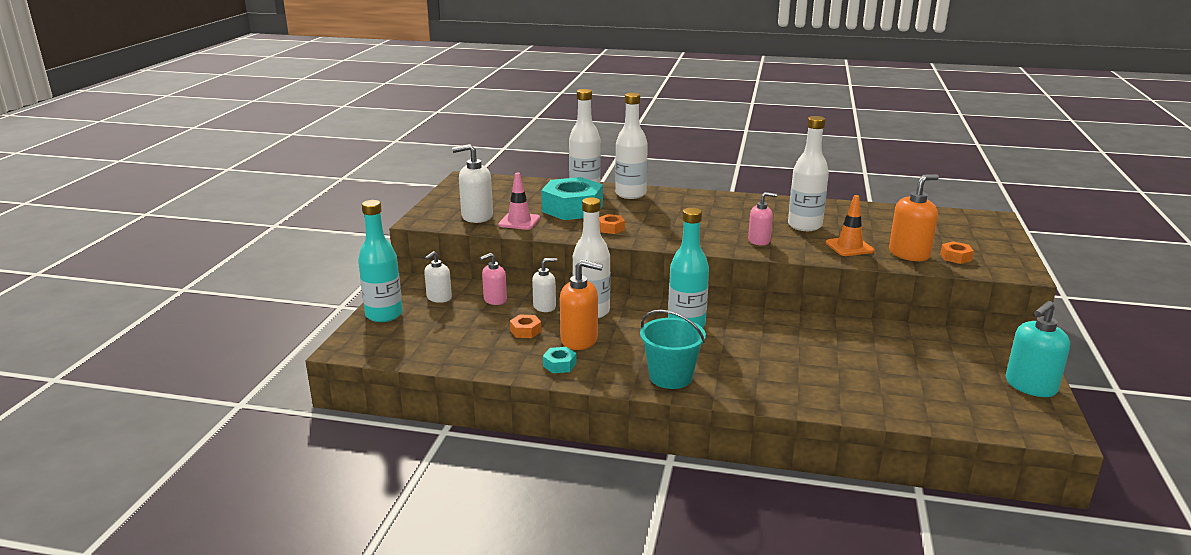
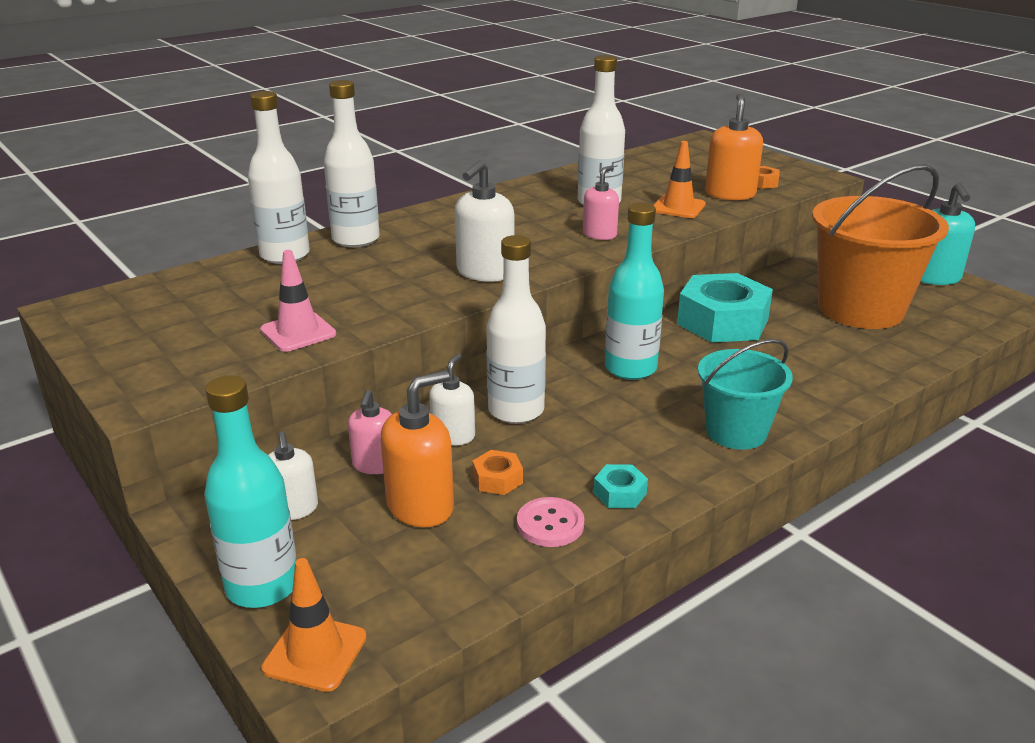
camera: 50 degrees left, 5 degrees up
white soap dispenser [452,144,493,223] -> white soap dispenser moved to [455,160,514,282]
turquoise nut [541,177,603,220] -> turquoise nut moved to [677,273,773,342]
orange soap dispenser [560,260,603,350] -> orange soap dispenser moved to [380,370,454,527]
orange nut [599,214,625,234] -> none
none -> orange traffic cone [262,558,367,692]
none -> pink button [517,497,584,547]
none -> orange bucket [812,164,949,329]

